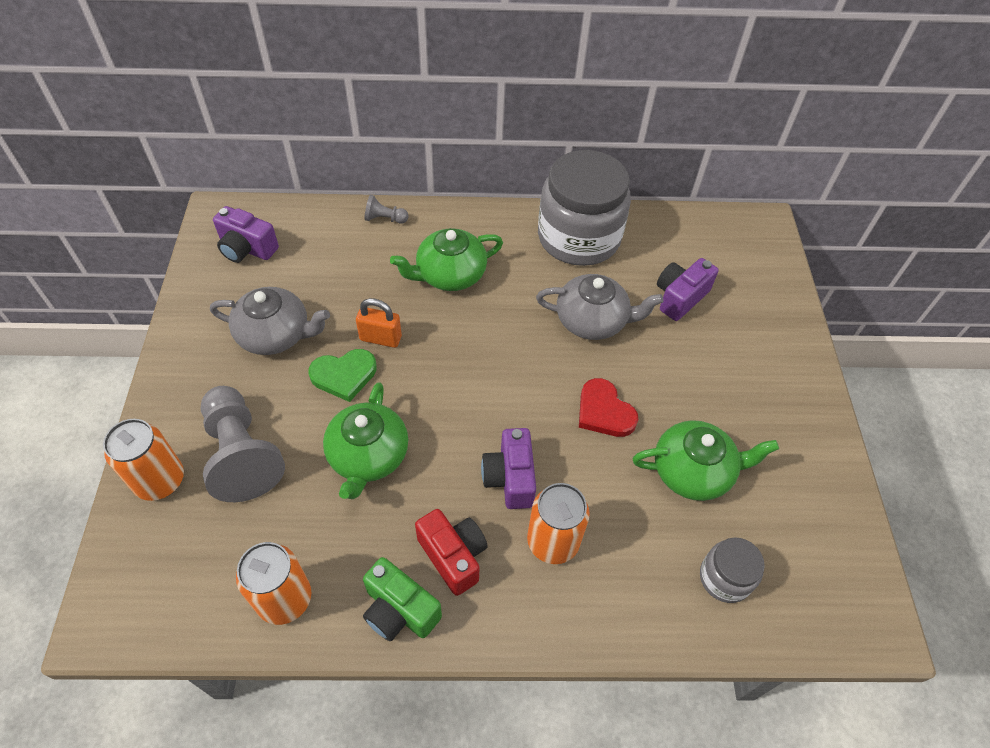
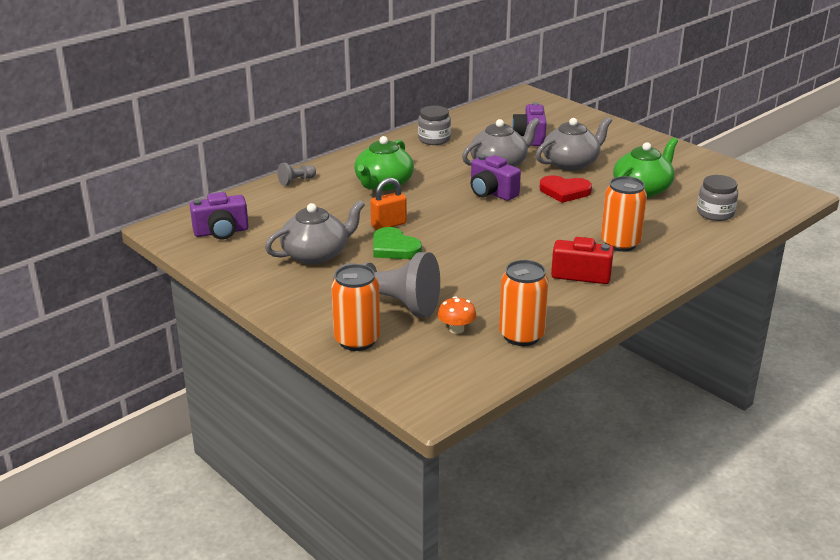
camera: 40 degrees left, 25 degrees down
green heart [308,349,377,402] -> green heart turned 105 degrees clockwise [373,227,422,259]
green teapot [323,382,408,499] -> none
green camera [363,557,442,641] -> none
purple camera [481,428,536,509] -> purple camera moved to [471,155,521,201]
grey jar [538,150,631,266] -> grey jar [418,106,451,145], size x0.47
none -> orange mushroom [438,296,477,334]
none -> grey teapot [536,117,612,171]

